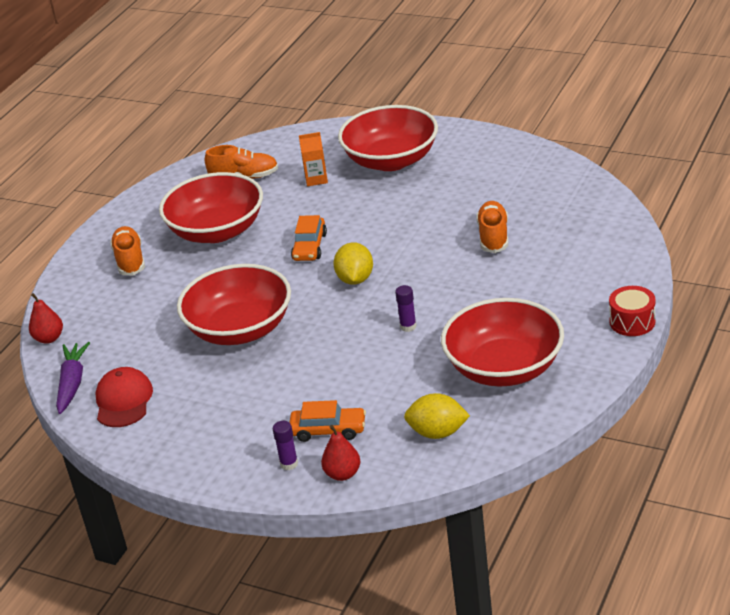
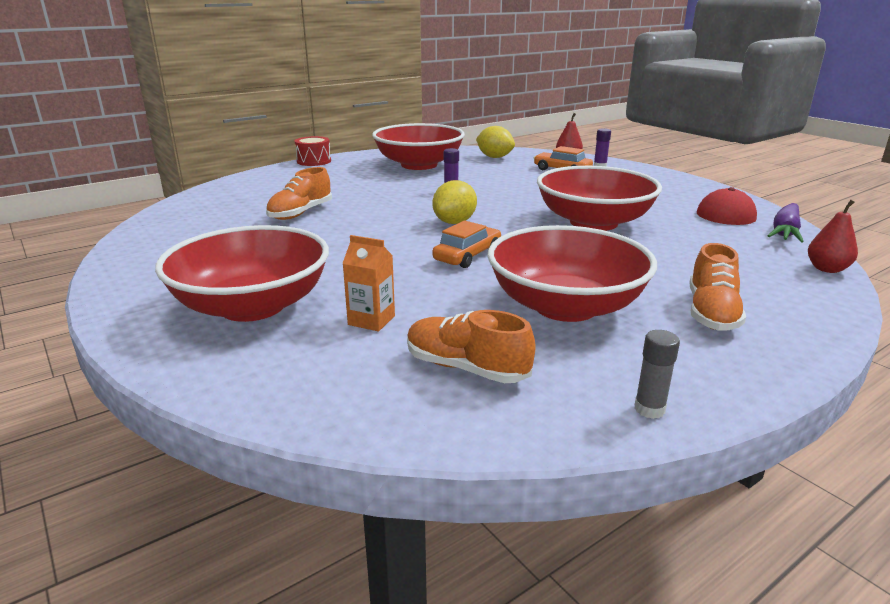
camera: 155 degrees left, 10 degrees down
none -> grey glue stick [634,330,680,419]

